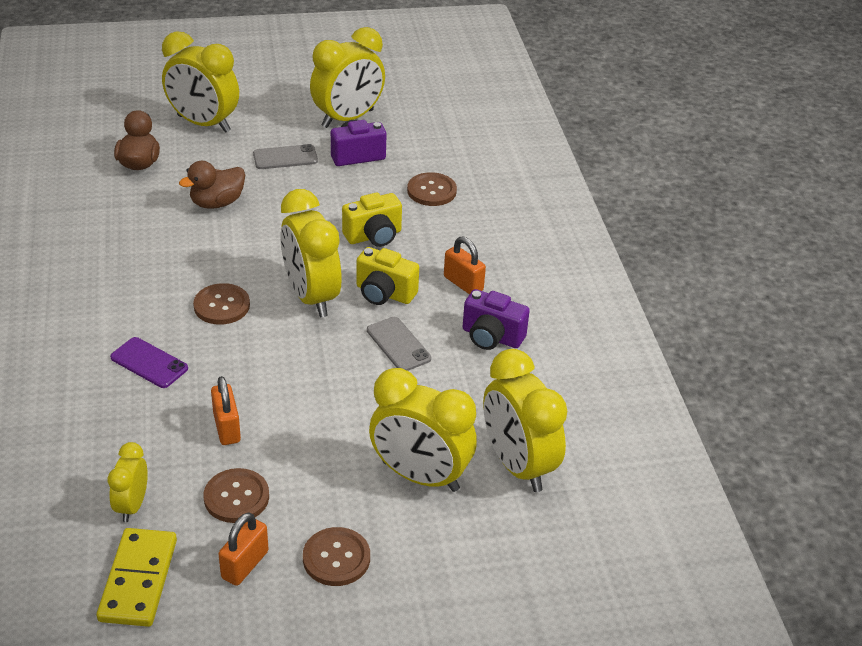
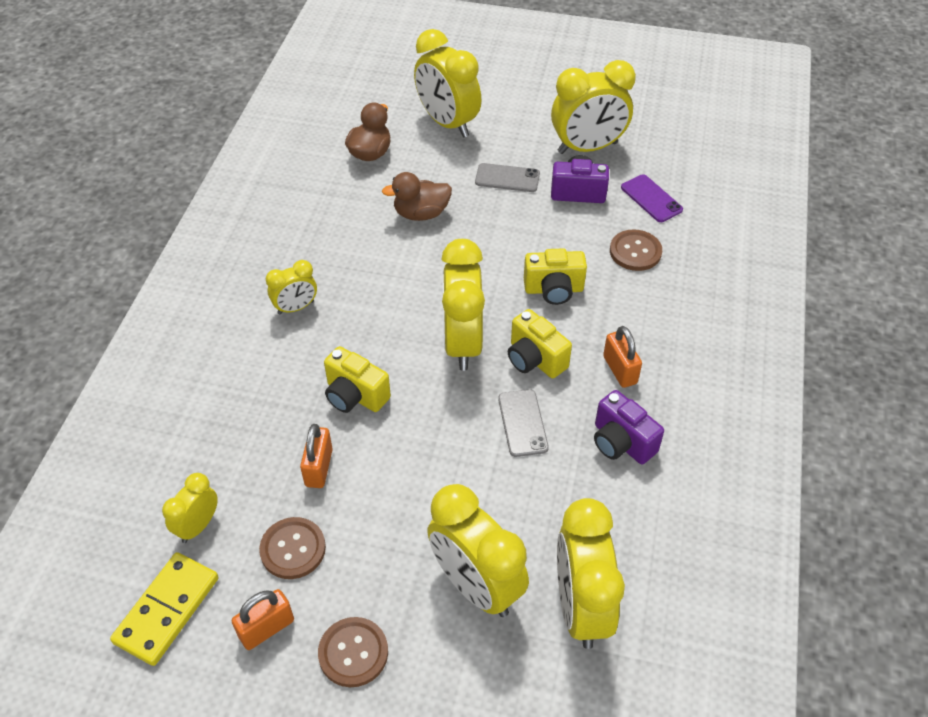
camera: 25 degrees right, 10 degrees up
purple phone [110,337,188,388] -> purple phone moved to [621,174,683,222]
brown button [193,283,250,325] -> none
none -> yellow clock [266,260,317,315]
none -> yellow camera [324,346,391,413]

